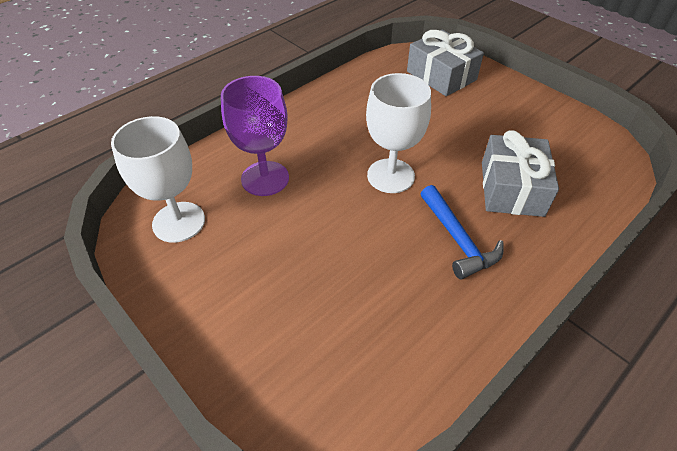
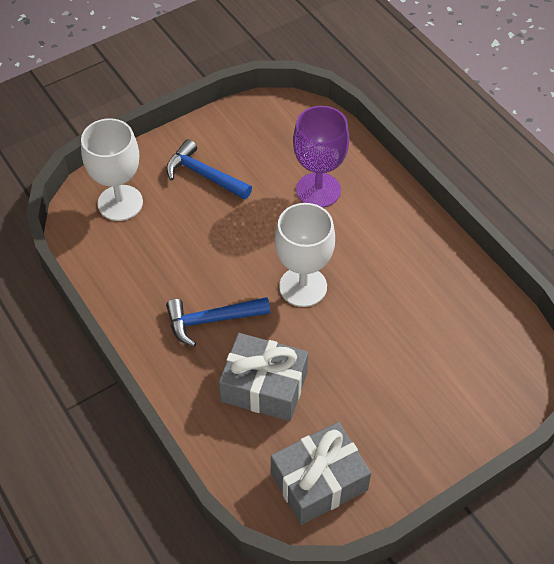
camera: 100 degrees right, 5 degrees up
white goblet [111,116,205,243] -> white goblet moved to [81,118,143,221]
grey gift [407,30,484,96] -> grey gift moved to [271,422,371,525]
none -> blue hammer [166,139,252,200]

